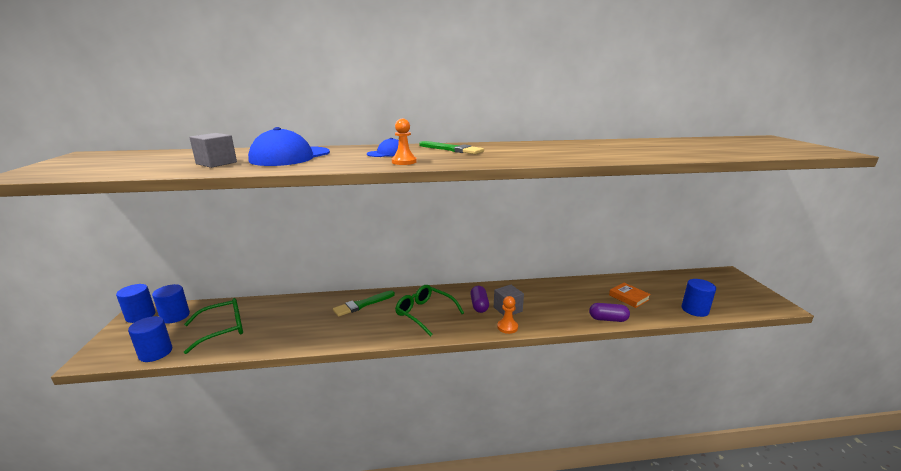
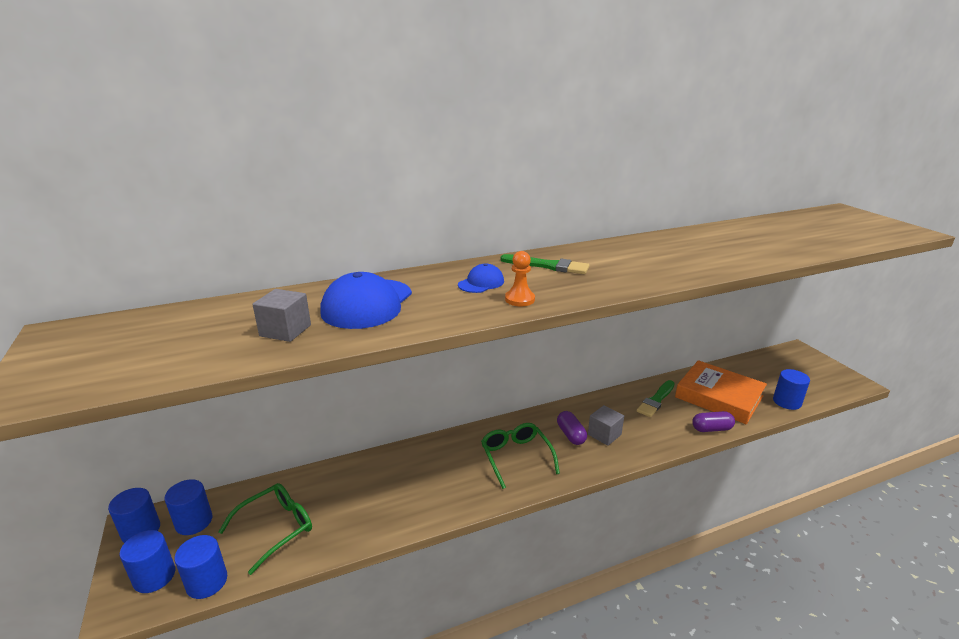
camera: 15 degrees left, 5 degrees up
green brush [333,291,395,317] -> green brush moved to [637,380,675,417]
green glasses [395,285,464,336] -> green glasses turned 45 degrees clockwise [481,423,560,489]
orange pawn [497,296,518,334] -> none
orange book [609,283,651,308] -> orange book [675,360,767,424], size x2.12
none -> blue cylinder [119,530,175,593]

